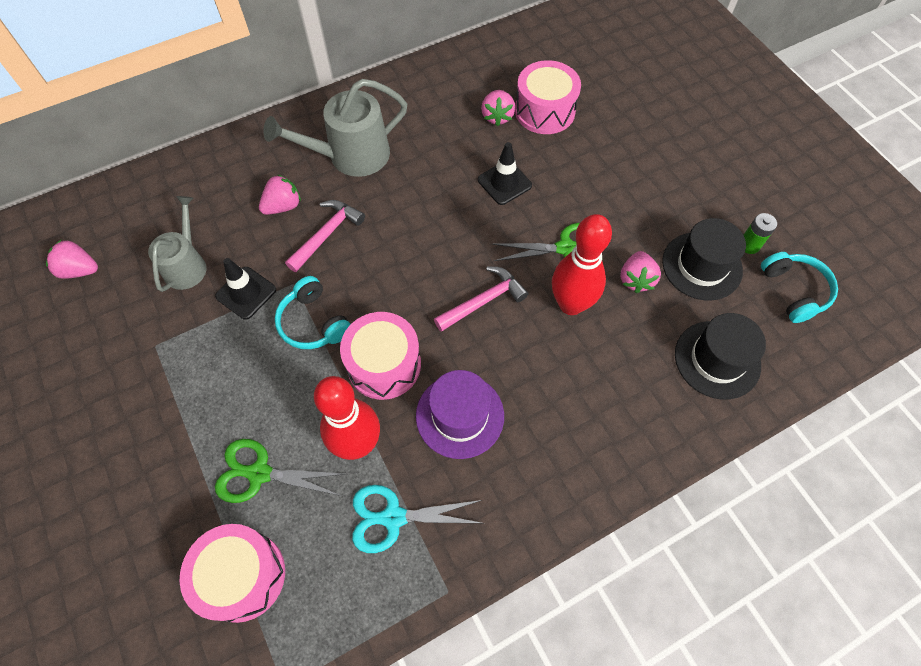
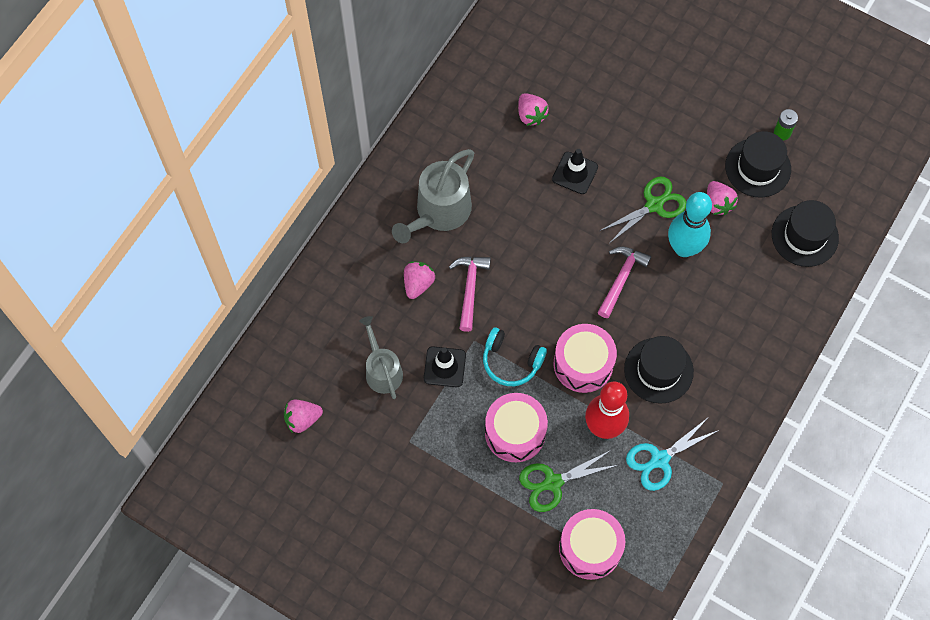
camera: 30 degrees left, 5 degrees up
purple hat [416,370,504,459] -> black hat [624,336,694,404]
pink drum [515,60,581,134] -> pink drum moved to [485,393,548,462]
red bowling pin [552,214,612,315] -> turquoise bowling pin [668,192,712,257]
turquoise headphones [761,252,838,323] -> none

